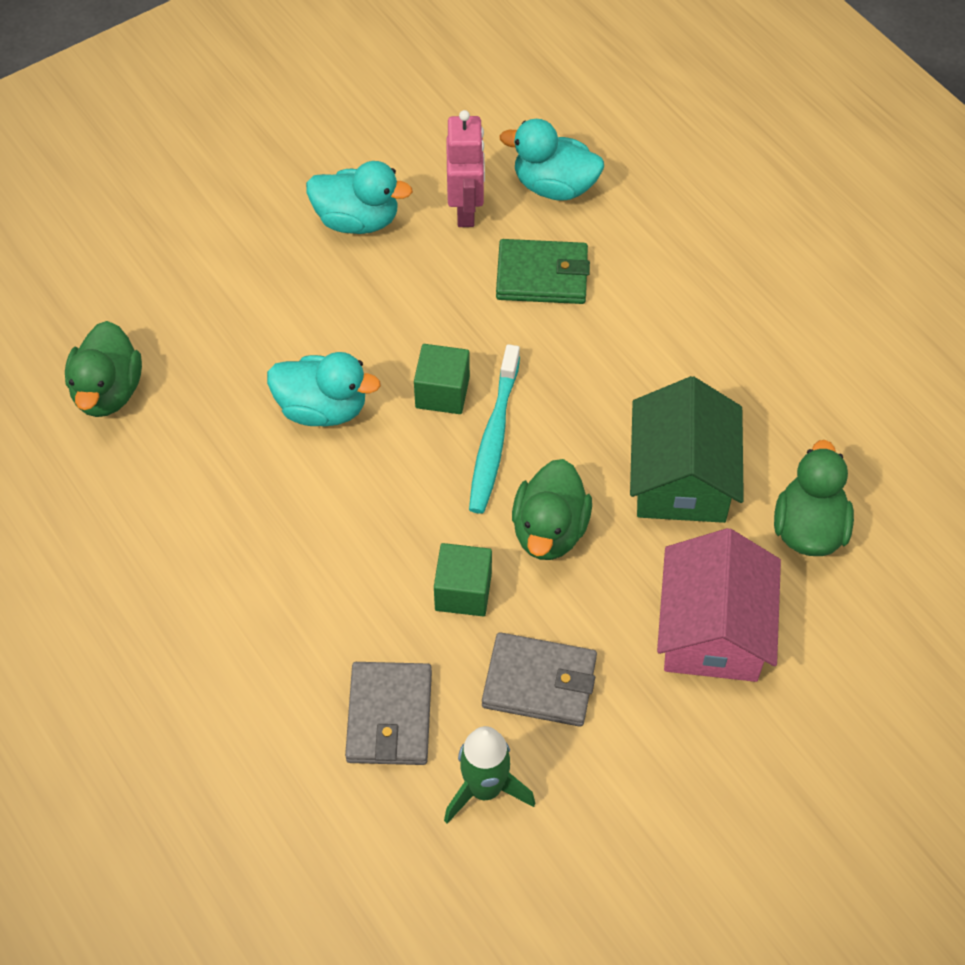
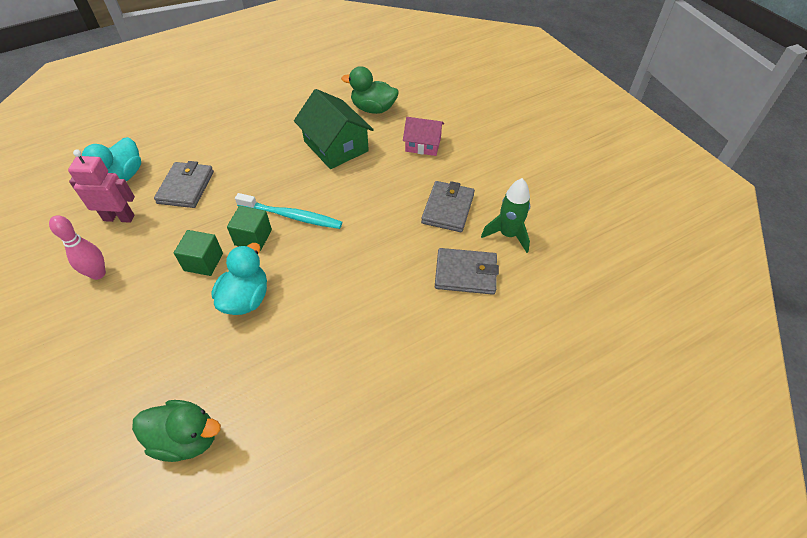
camera: 85 degrees left, 5 degrees down
turquoise duck [306,161,413,234] -> pink bowling pin [49,215,106,280]
green cube [434,543,492,616] -> green cube moved to [174,230,223,276]
green wallet [496,239,590,304] -> grey wallet [154,161,214,208]
green duck [512,459,592,560] -> none
green house [630,376,744,523] -> green house turned 45 degrees clockwise [294,89,374,169]
pink house [657,528,781,682] -> pink house [403,117,444,156], size x0.62

